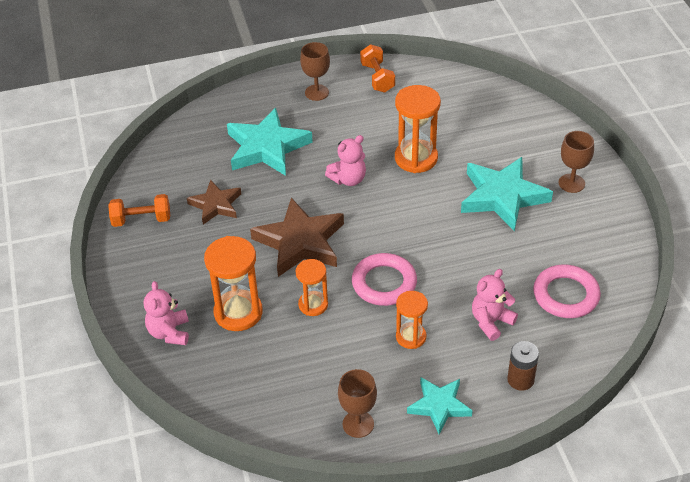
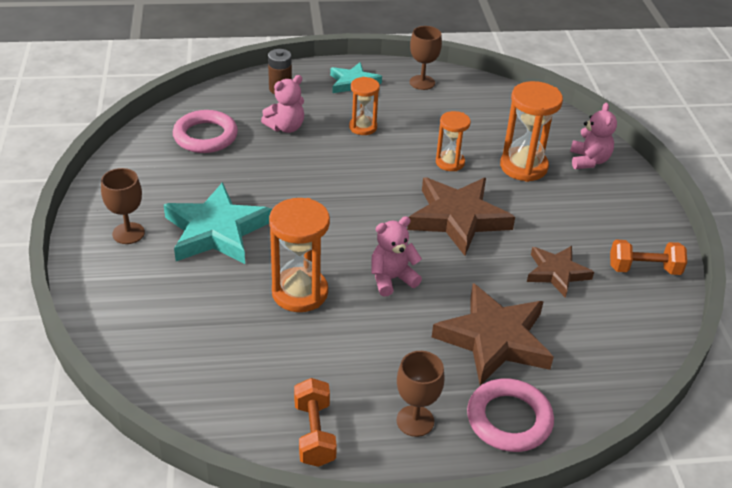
camera: 175 degrees left, 5 degrees down
turquoise star [227,107,313,176] -> brown star [432,283,554,385]
pink ring [352,253,417,306] -> pink ring moved to [467,378,554,452]

